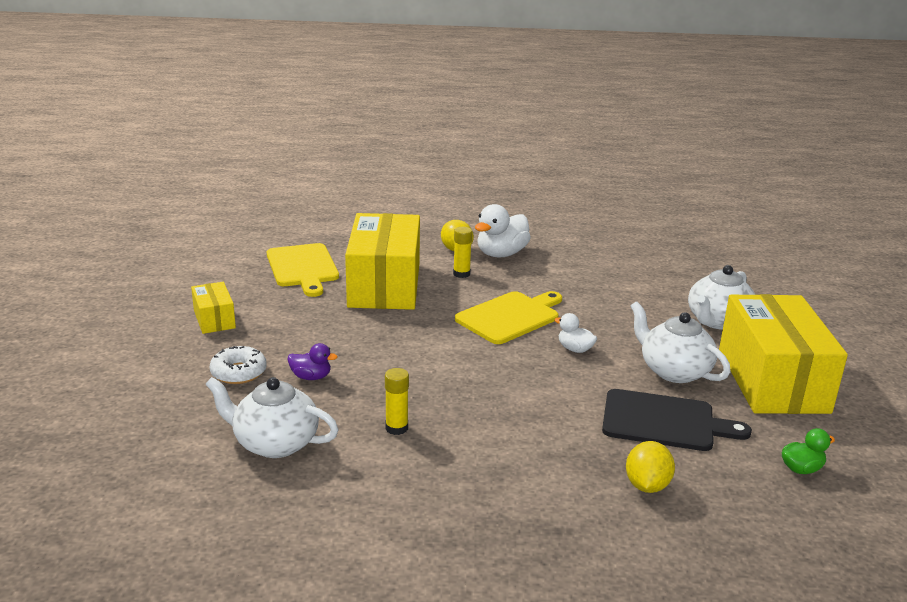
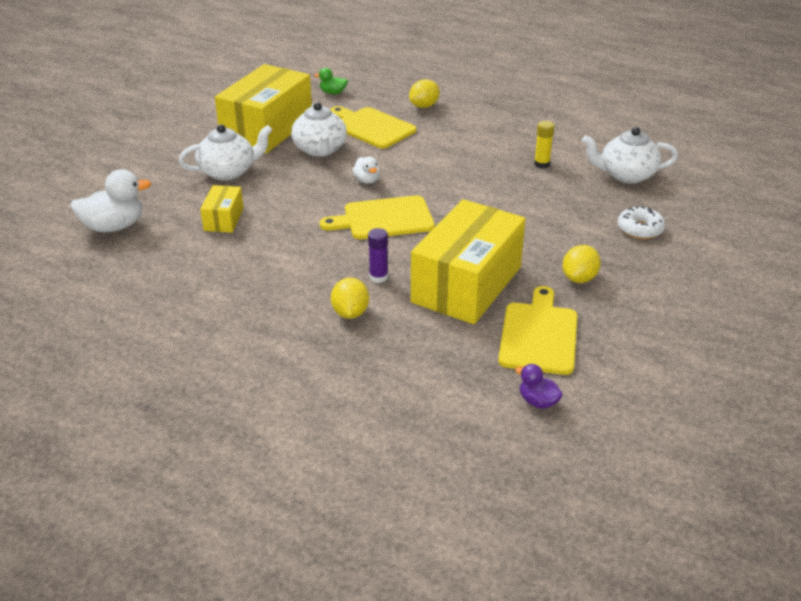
camera: 150 degrees left, 10 degrees up
yellow box [191,282,236,334] -> yellow box moved to [200,185,244,233]
white teapot [205,377,339,458] -> white teapot turned 135 degrees clockwise [582,127,678,183]
purple duck [288,343,338,380] -> purple duck moved to [515,364,563,409]
yellow glue stick [453,227,472,278] -> purple glue stick [368,228,388,283]
white duck [475,204,531,258] -> white duck moved to [70,169,151,232]
black cutting board [602,389,752,451] -> yellow cutting board [330,106,416,149]
none -> yellow lemon [562,245,601,283]

